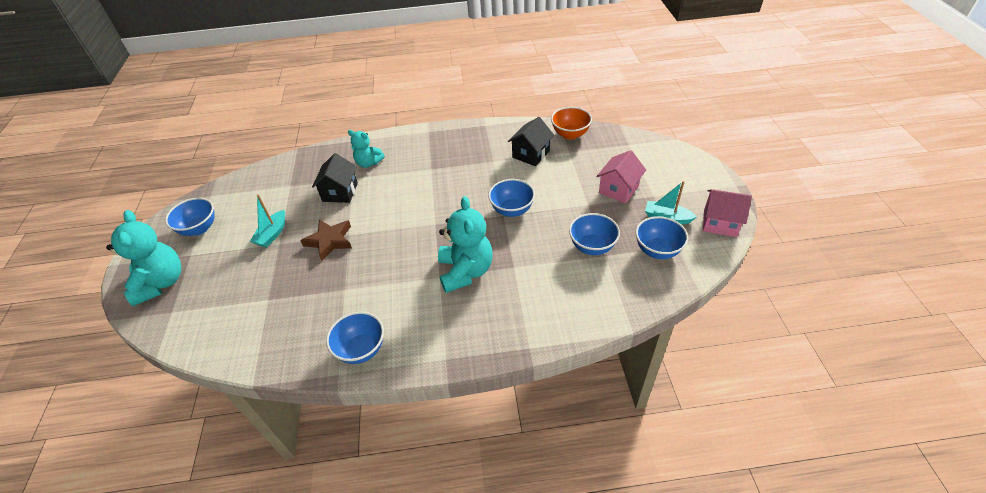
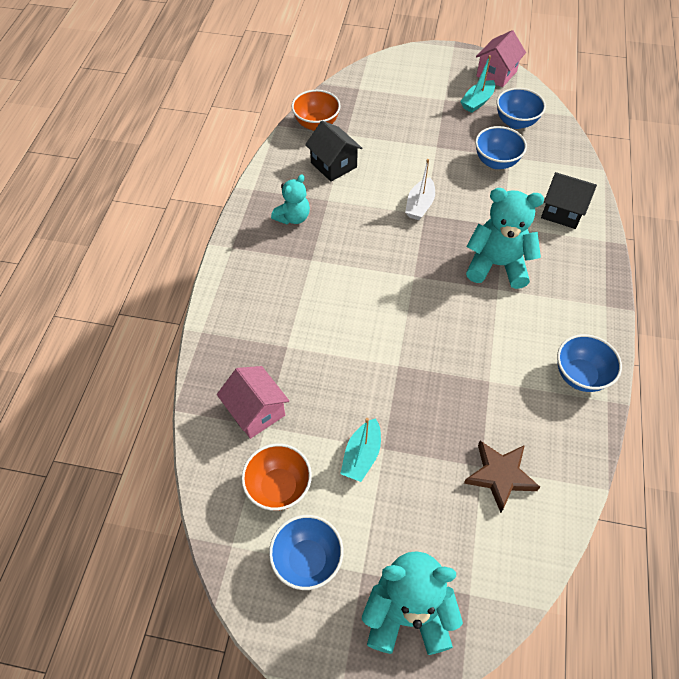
camera: 75 degrees left, 10 degrees up
turquoise boat [250,194,285,248] -> turquoise boat turned 75 degrees clockwise [340,418,381,482]
brown star [300,219,352,261] -> brown star moved to [464,441,540,513]
black house [312,153,358,203] -> black house moved to [541,172,597,229]
turquoise teddy bear [348,130,385,168] -> turquoise teddy bear moved to [271,174,310,224]
blue bowl [488,179,535,217] -> white boat [405,159,435,220]
pink house [596,150,646,204] -> pink house moved to [217,366,289,439]
none -> orange bowl [241,444,312,511]

